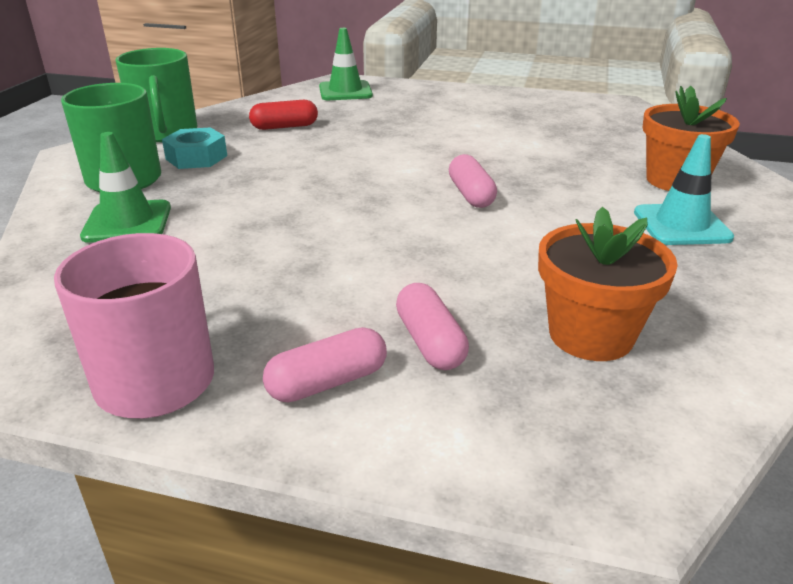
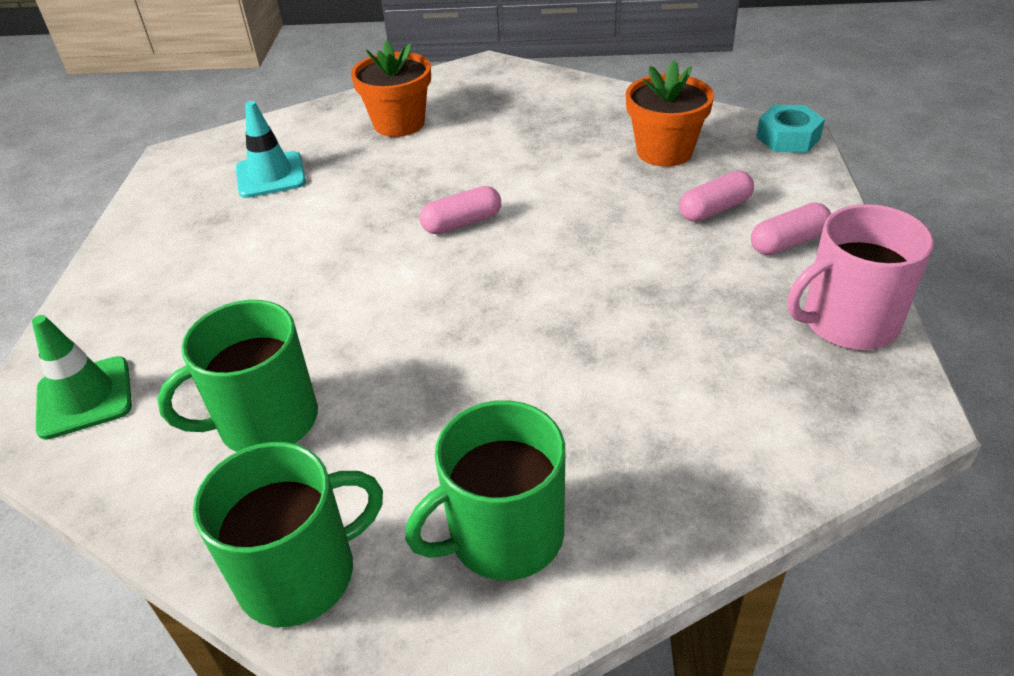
camera: 100 degrees left, 10 degrees up
green traffic cone [80,132,171,243] -> none
turquoise nut [162,127,227,169] -> turquoise nut moved to [756,105,825,153]
red capsule [249,100,318,130] -> green mug [157,300,318,452]
pink capsule [263,327,387,402] -> pink capsule turned 75 degrees counterclockwise [751,203,831,255]
turquoise traffic cone [634,134,734,245] -> turquoise traffic cone moved to [236,101,306,198]

